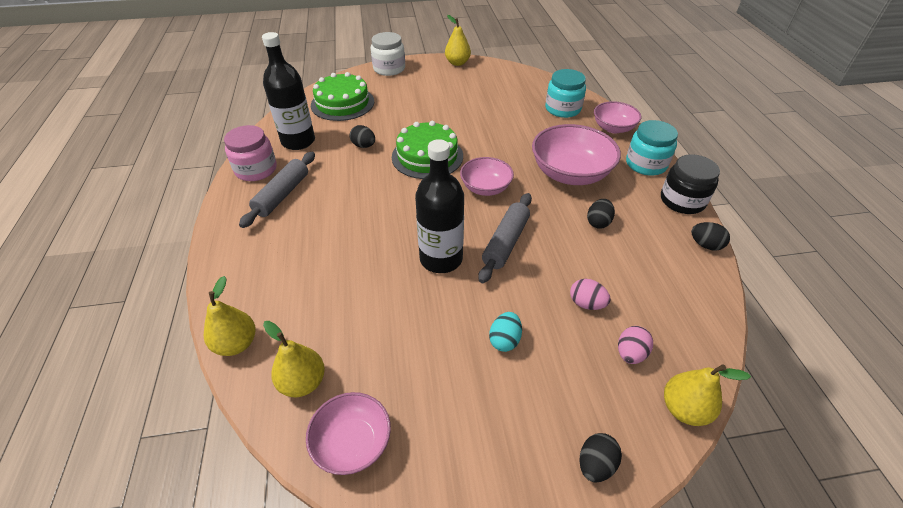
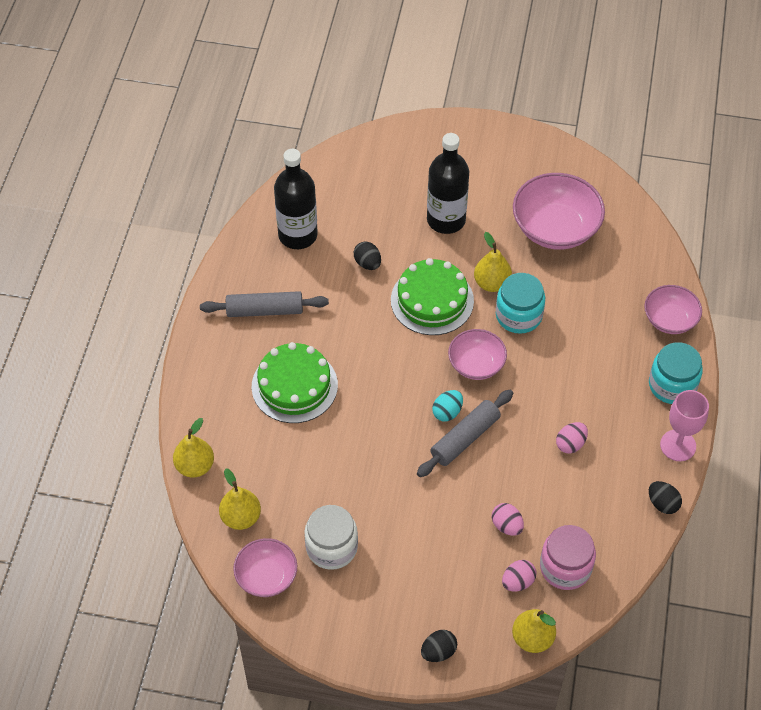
camera: 20 degrees right, 10 degrees up
pink jar [224,125,277,181] -> pink jar moved to [540,525,596,590]
grey rolling pin [239,152,315,228] -> grey rolling pin turned 45 degrees clockwise [200,291,329,317]
green cake [311,72,374,121] -> green cake moved to [252,342,338,423]
white jar [371,32,405,76] -> white jar moved to [305,505,358,570]
black bottle [415,139,464,273] -> black bottle moved to [427,133,469,234]
yellow pear [445,15,471,66] -> yellow pear moved to [474,232,512,292]
turquoise egg [489,312,522,352] -> turquoise egg moved to [432,390,463,421]
pink bowl [532,124,621,185] -> pink bowl moved to [513,173,605,250]
turquoise jar [545,69,586,118] -> turquoise jar moved to [496,273,545,334]
black egg [587,199,615,228] -> pink egg [556,422,588,454]
black jar [661,154,720,214] -> pink goblet [660,390,709,461]

